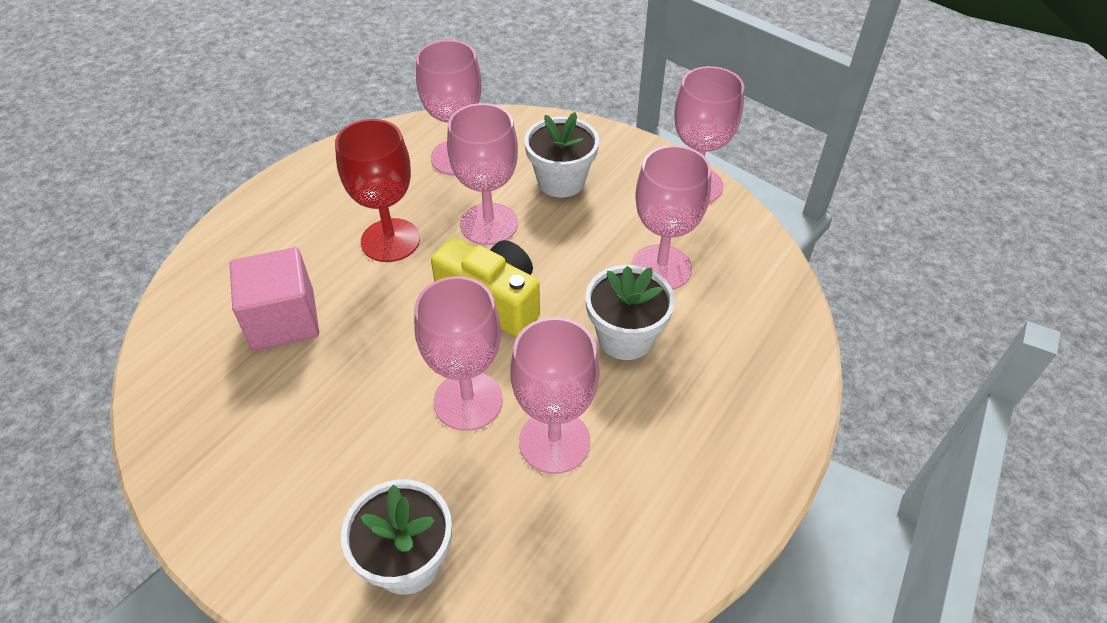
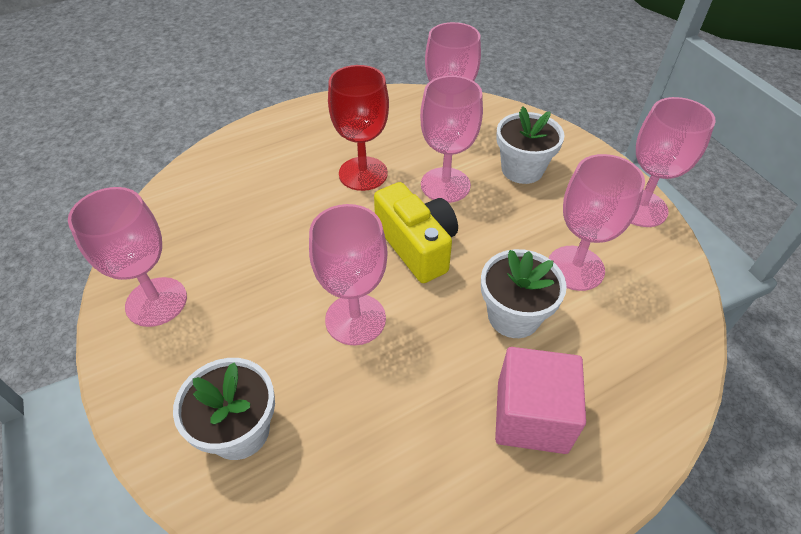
camera: 25 degrees right, 0 degrees up
pink cube [230,247,319,351] -> pink cube moved to [495,347,586,454]
pink goblet [510,317,600,474] -> pink goblet moved to [68,187,187,327]

